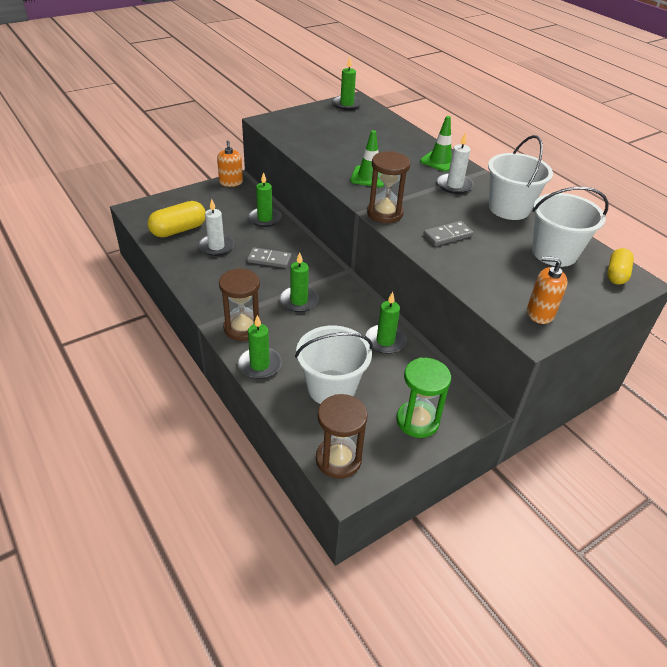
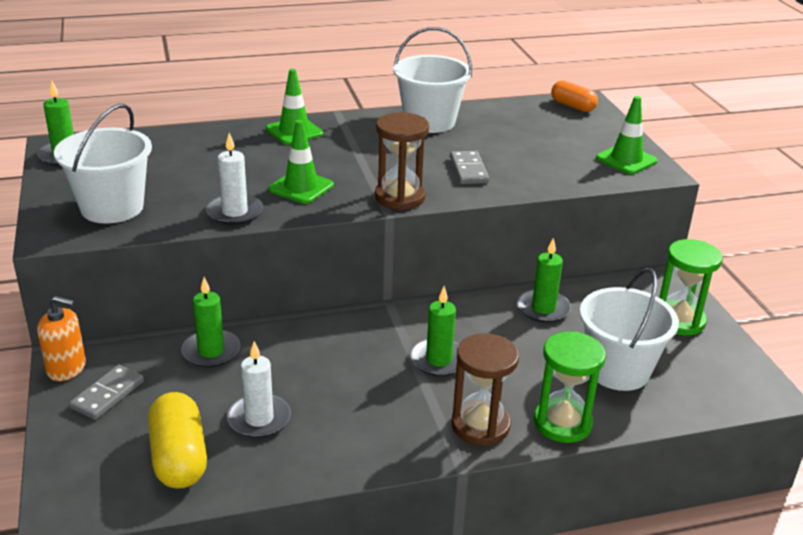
camera: 70 degrees left, 10 degrees down
green candle [238,315,282,379] -> green hourglass [534,332,606,443]
grey domino [247,247,291,268] -> grey domino moved to [69,365,144,420]
brown hourglass [316,394,368,479] -> none
white candle [437,132,474,194] -> white candle moved to [206,133,263,225]
orange soap dispenser [527,256,568,324] -> green traffic cone [596,96,658,174]
white bucket [532,187,609,267] -> white bucket moved to [54,104,152,224]
yellow capsule [607,248,634,285] -> orange capsule [551,80,598,112]

